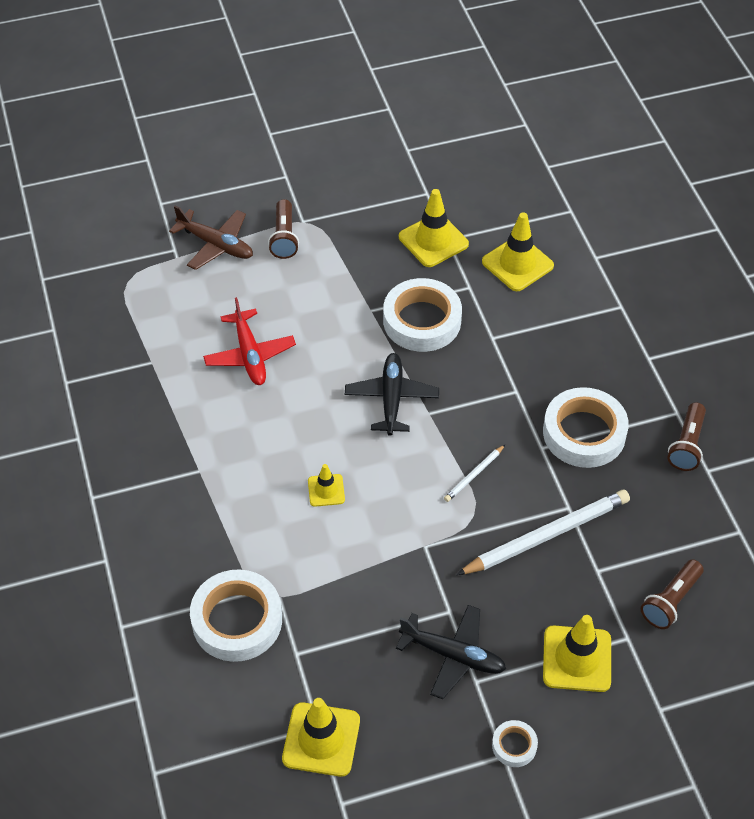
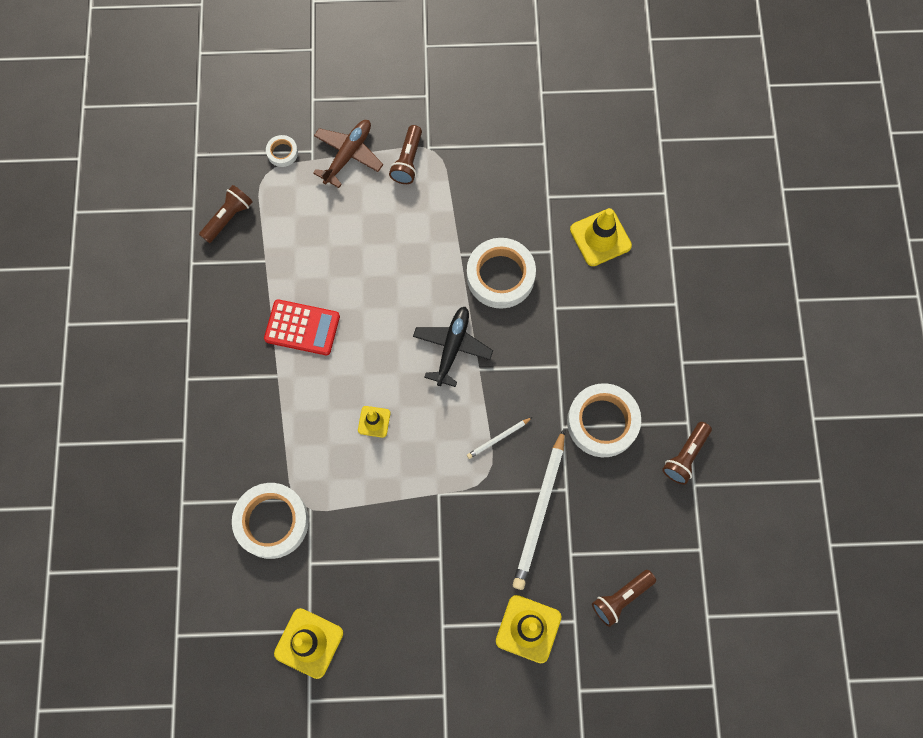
camera: 15 degrees right, 20 degrees up
brown plane [169,205,253,270] -> brown plane turned 105 degrees counterclockwise [313,120,383,188]
red plane [203,297,296,385] -> none
black plane [396,605,506,699] -> none
yellow traffic cone [399,189,469,267] -> none
white pencil [456,490,630,575] -> white pencil turned 120 degrees clockwise [513,429,565,590]
white tape [492,720,538,767] -> white tape moved to [266,135,298,167]
none -> brown flashlight [199,185,253,243]
none -> red calculator [264,299,340,355]

